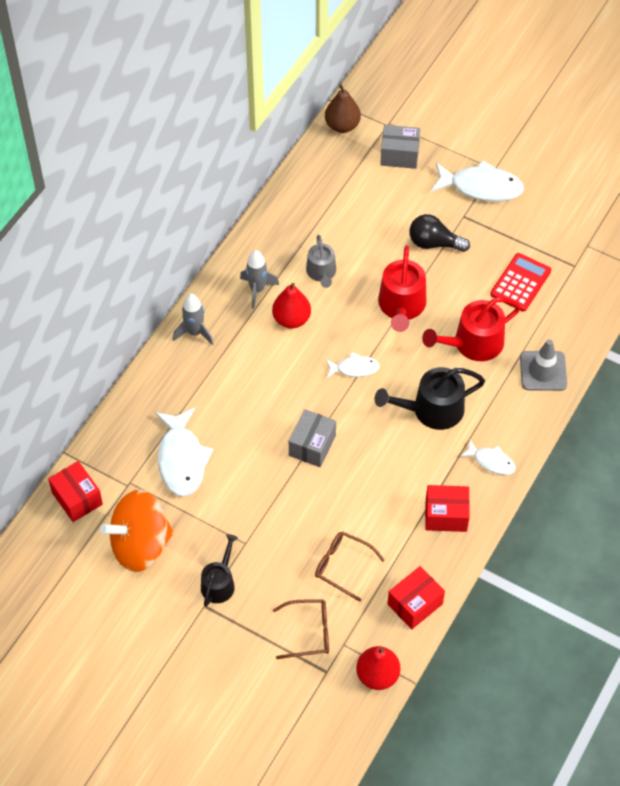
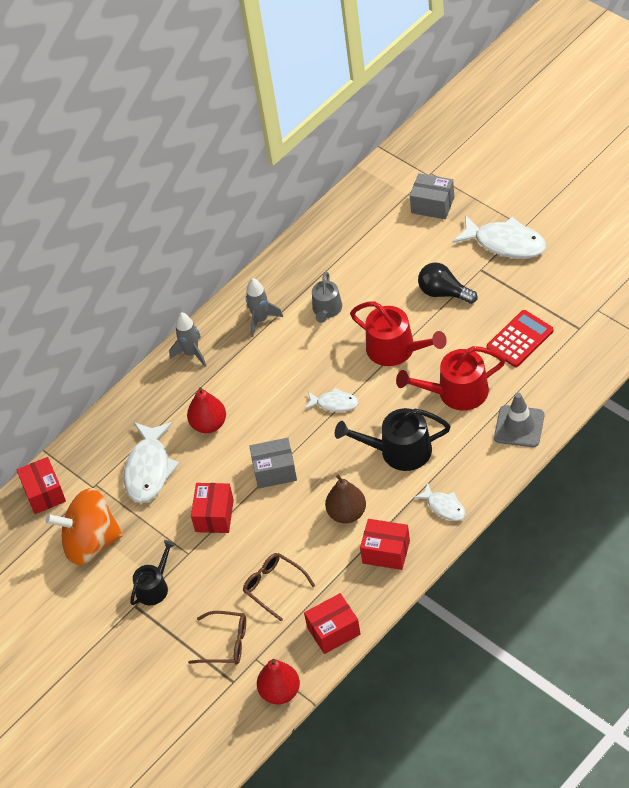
camera: 20 degrees right, 5 degrees down
red pear [272,283,311,328] -> red pear moved to [187,387,226,433]
grey box [289,409,336,467] -> grey box turned 45 degrees clockwise [249,438,297,489]
brown pear [325,84,361,133] -> brown pear moved to [325,474,366,524]
red watering can [378,245,427,332] -> red watering can turned 75 degrees counterclockwise [350,302,447,366]
none -> red box [191,483,234,533]

